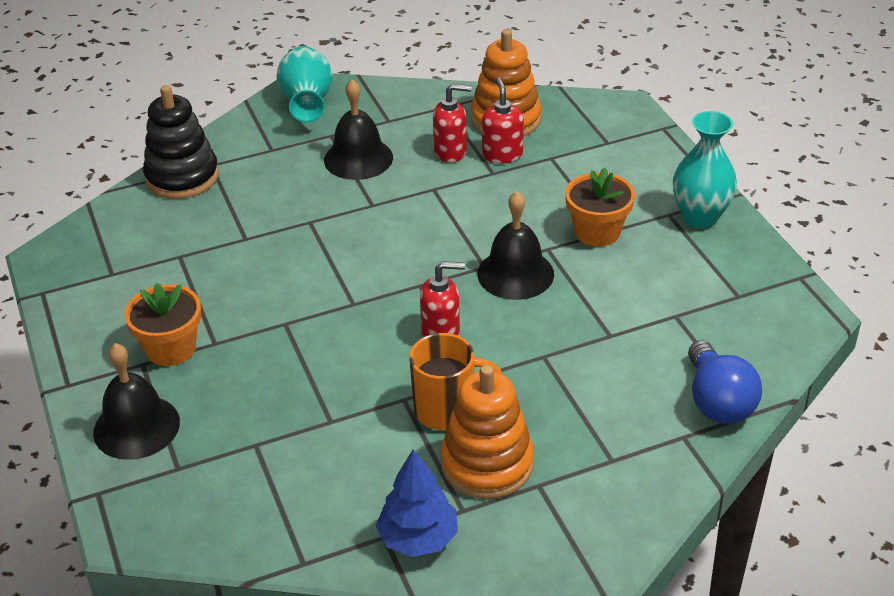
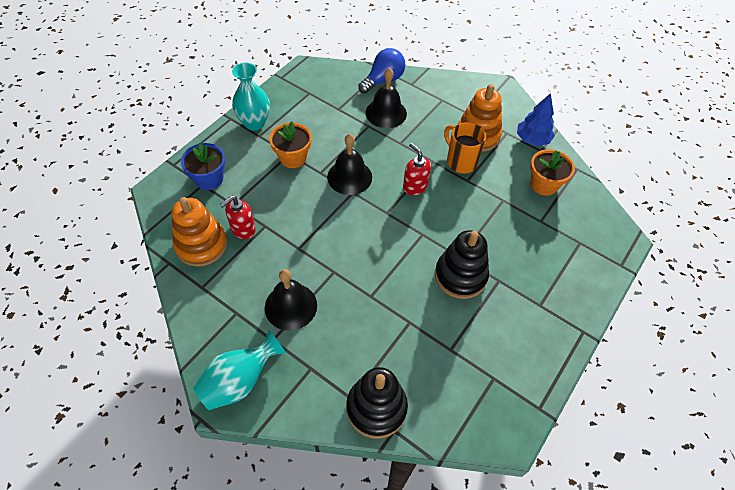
camera: 125 degrees left, 15 degrees up
black bell [93,343,180,460] -> black bell moved to [365,68,407,128]
orange flower pot [124,283,201,366] -> orange flower pot moved to [530,149,575,196]
red soap dispenser [433,84,471,163] -> none
none -> blue flower pot [181,142,226,190]
none -> black stacking toy [435,230,489,299]

